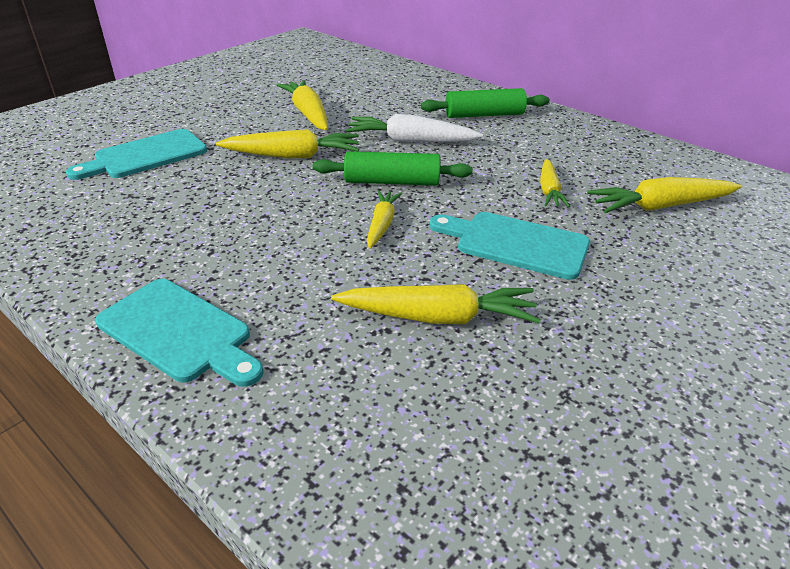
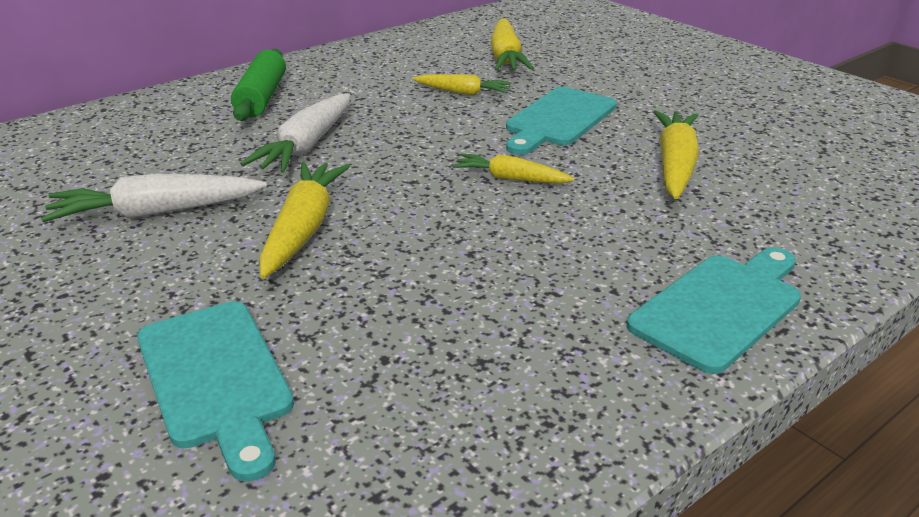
camera: 80 degrees left, 5 degrees down
yellow carrot [277,80,328,130] -> white carrot [41,173,267,222]
green rolling pin [313,151,473,185] -> none

